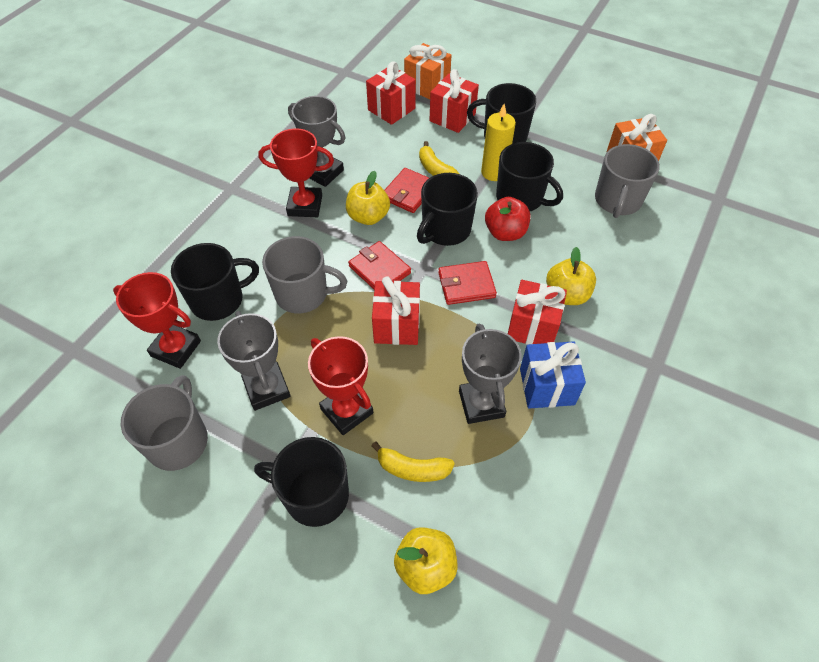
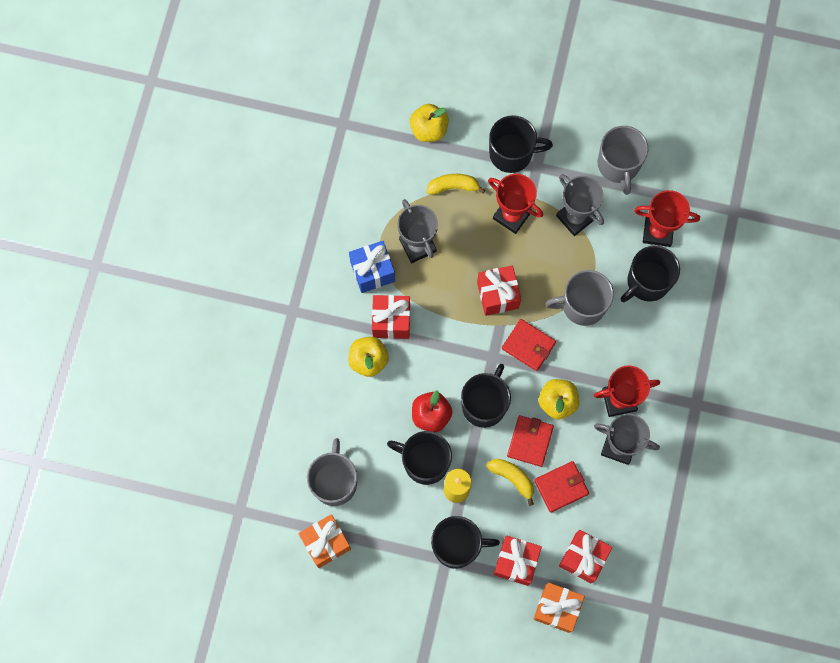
camera: 165 degrees right, 20 degrees up
red wallet [438,261,497,305] -> red wallet moved to [534,461,589,513]

